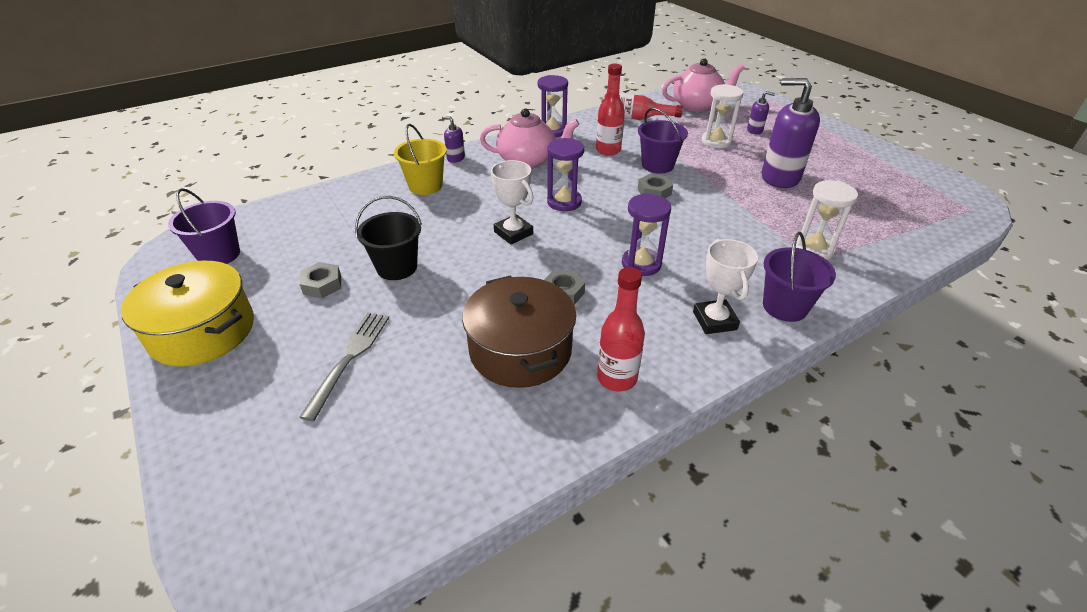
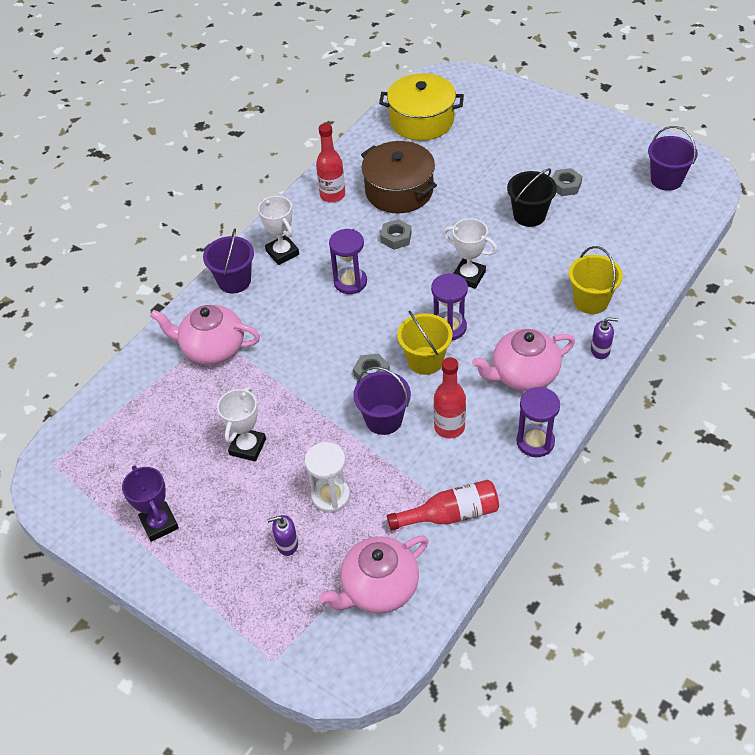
camera: 160 degrees right, 10 degrees up
yellow pot [121,261,254,367] -> yellow pot moved to [379,73,464,141]
grey fork [299,312,389,422] -> none
purple soap dispenser [762,78,820,188] -> white trophy [217,386,266,462]
white hourglass [796,180,858,260] -> pink teapot [150,305,260,365]
none -> purple trophy [122,465,179,542]
none -> yellow bucket [397,310,452,375]

